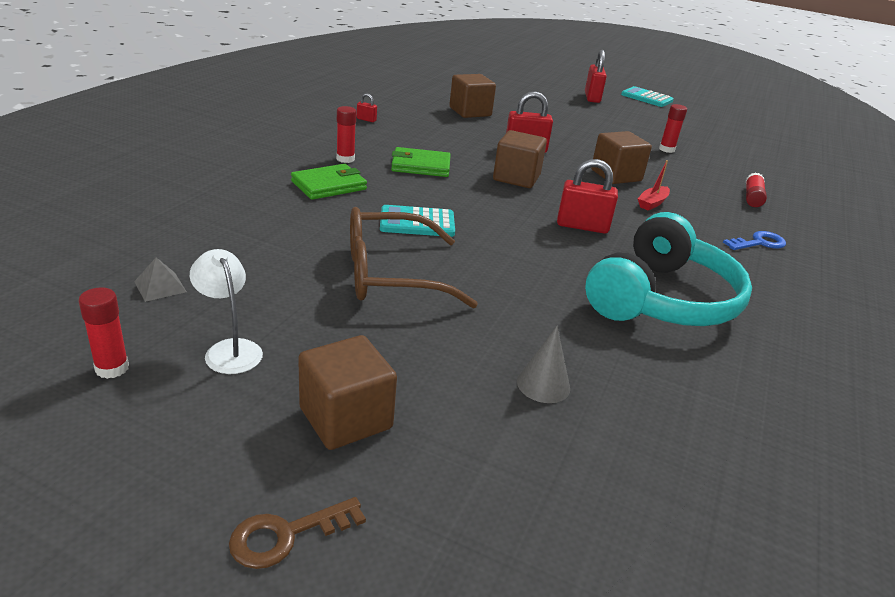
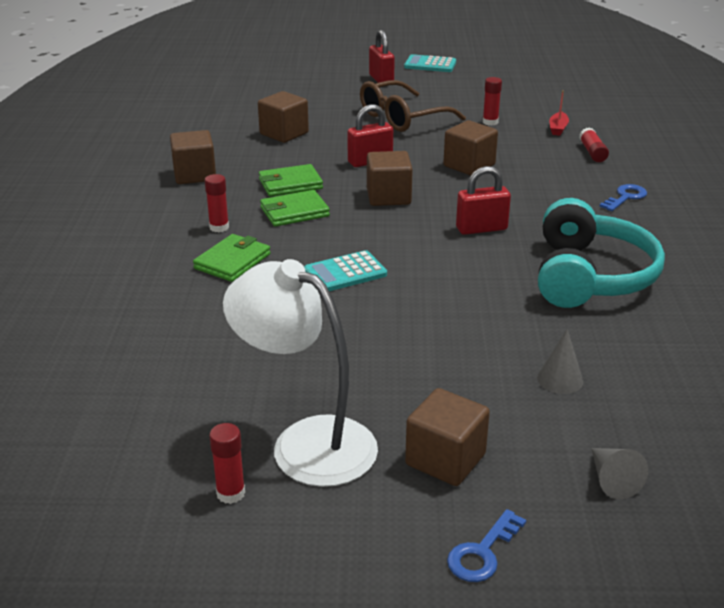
camera: 20 degrees left, 0 degrees up
grey pyramid [134,257,187,302] -> none
white lamp [190,249,263,374] -> white lamp [223,259,378,487], size x2.04
brown key [229,497,366,569] -> blue key [447,509,526,582]
brown glasses [350,207,478,308] -> brown glasses moved to [360,80,466,132]
red padlock [357,93,377,122] -> brown cube [170,130,216,184]
red boat [638,160,670,211] -> red boat moved to [549,90,569,136]
none -> green wallet [259,164,323,197]
none -> grey cone [591,448,648,499]

